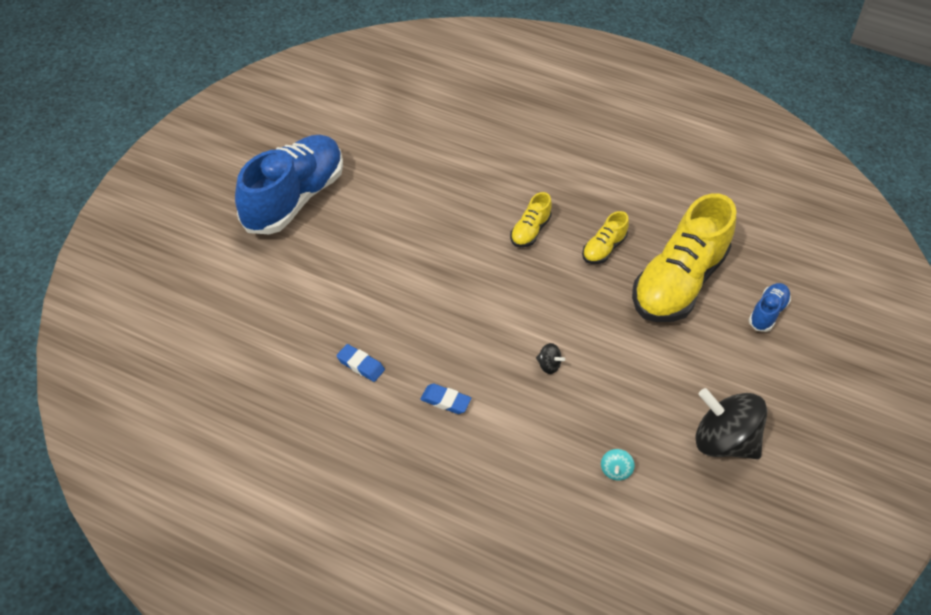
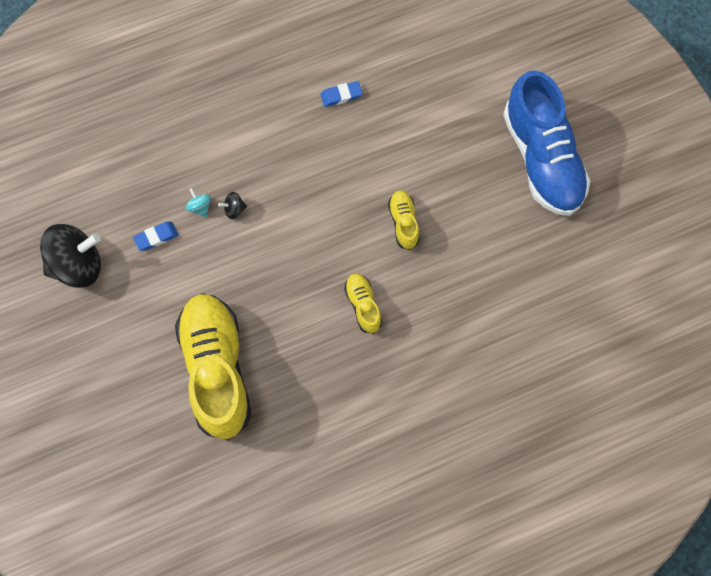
camera: 135 degrees right, 20 degrees up
blue eraser [420,384,471,414] -> blue eraser moved to [133,222,179,251]
yellow shoe [582,211,629,264] -> yellow shoe moved to [388,190,420,250]
turquoise spinning top [601,449,635,481] -> turquoise spinning top moved to [186,188,211,218]
blue shoe [749,283,791,332] -> none

